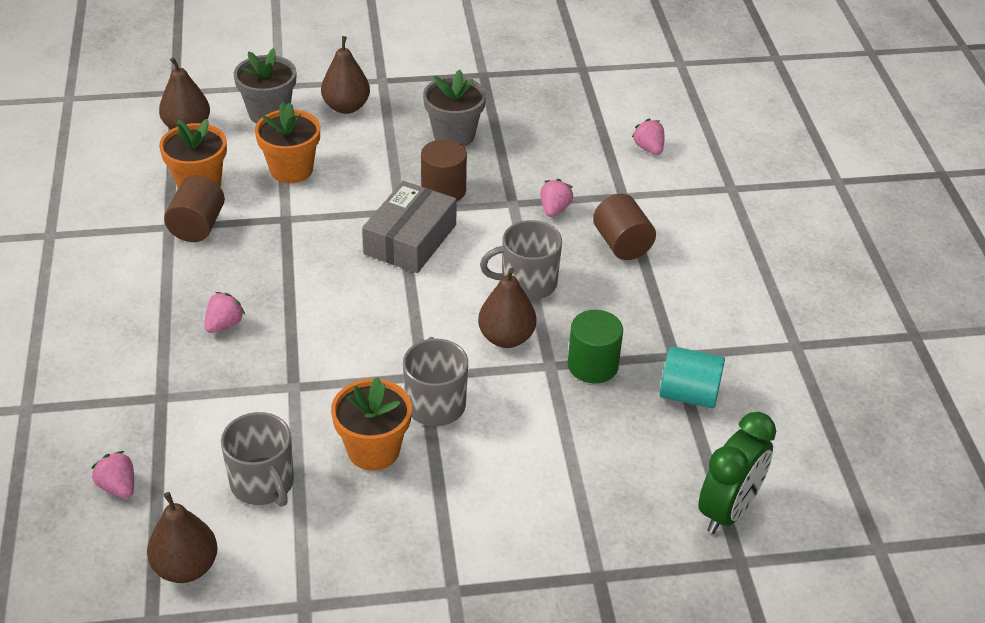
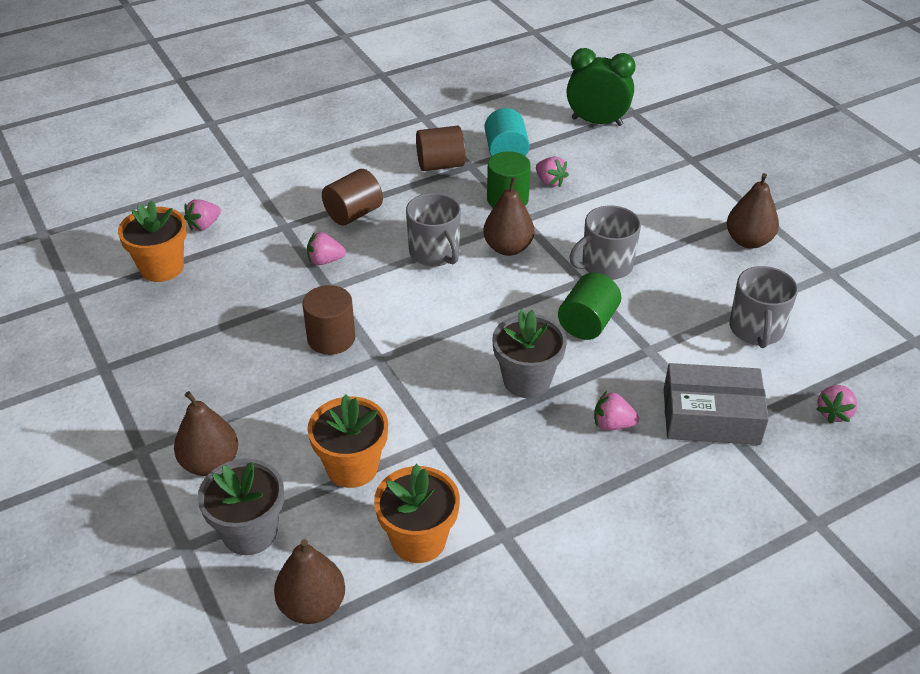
camera: 110 degrees left, 0 degrees up
brown pear [147,492,218,583] -> brown pear moved to [727,173,779,249]
brown cylinder [164,176,225,242] -> brown cylinder moved to [416,126,465,171]
grey mug [221,412,294,507] -> grey mug turned 150 degrees clockwise [729,266,798,348]
orange flower pot [331,377,412,471] -> orange flower pot moved to [118,201,187,282]
grey box [362,181,457,273] -> grey box moved to [664,363,769,445]
grey flower pot [423,70,486,147] -> grey flower pot moved to [492,310,567,398]
none -> pink strawberry [536,157,569,187]
none -> green cylinder [558,273,621,340]

